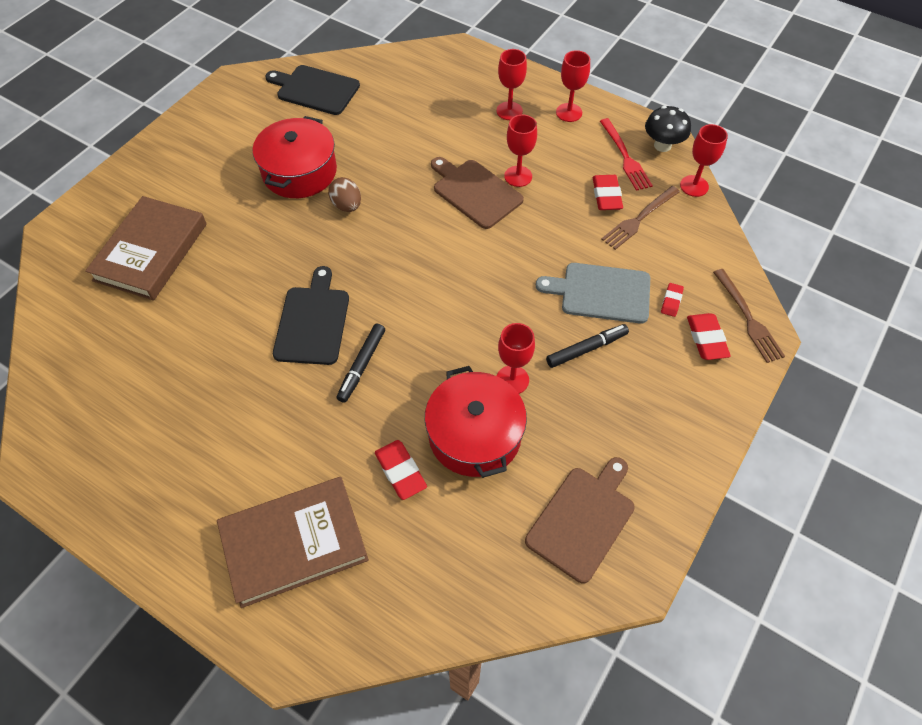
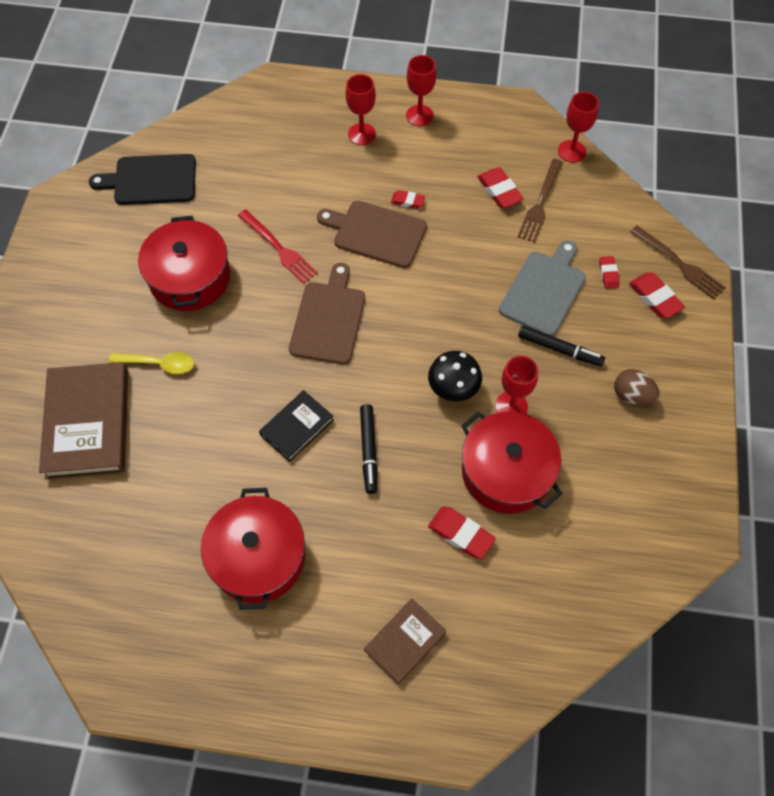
camera: 25 degrees left, 5 degrees up
brown book [217,477,369,608] -> brown book [364,599,446,684], size x0.55
black cutting board [273,266,349,365] -> black book [259,390,334,462]
brown egg [328,177,361,212] -> brown egg moved to [614,369,660,406]
red goblet [504,115,537,187] -> red eraser [391,190,425,209]
brown cutting board [525,457,635,584] -> brown cutting board moved to [289,263,365,365]
grey cutting board [536,263,650,324] -> grey cutting board turned 135 degrees clockwise [499,240,586,336]
black marker [546,324,629,368] -> black marker turned 75 degrees clockwise [518,326,605,367]
red fork [600,118,653,191] -> red fork moved to [238,209,318,284]
black mushroom [645,106,691,152] -> black mushroom moved to [428,351,482,402]
none -> yellow spoon [109,352,194,374]
none -> red pot [201,488,305,610]

